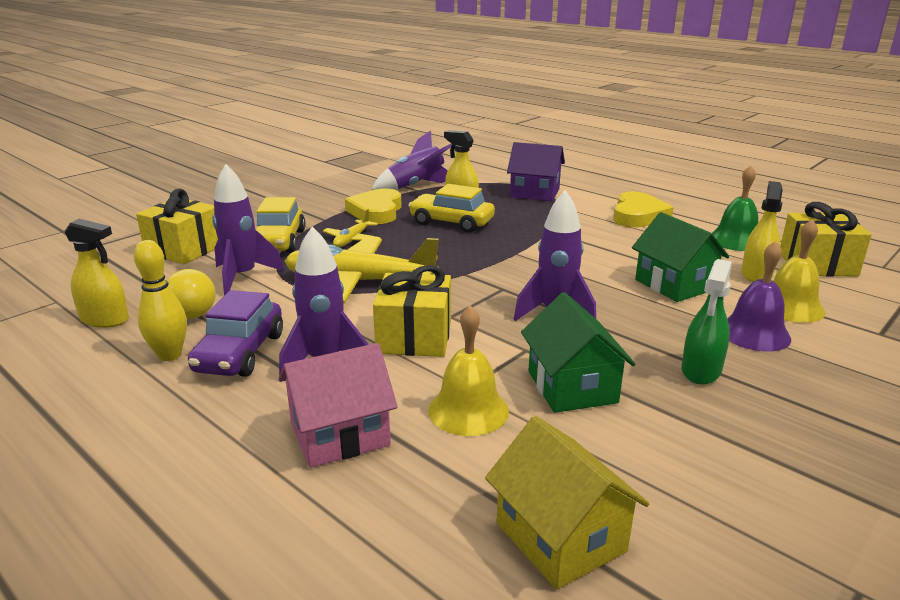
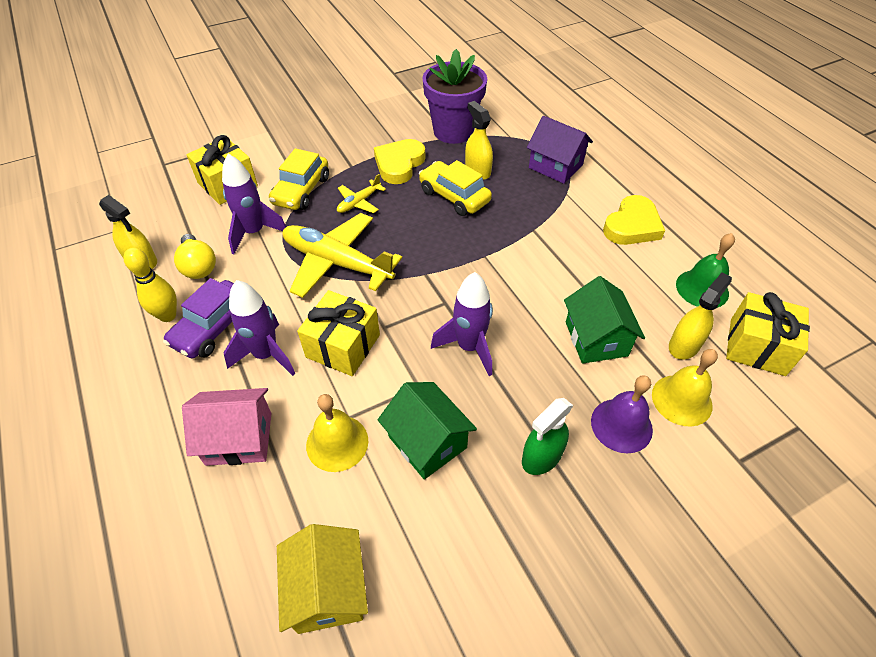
camera: 20 degrees right, 25 degrees up
purple rocket [371,131,452,190] -> purple flower pot [422,49,487,144]
green house [521,292,635,413] -> green house turned 45 degrees counterclockwise [378,382,477,480]

